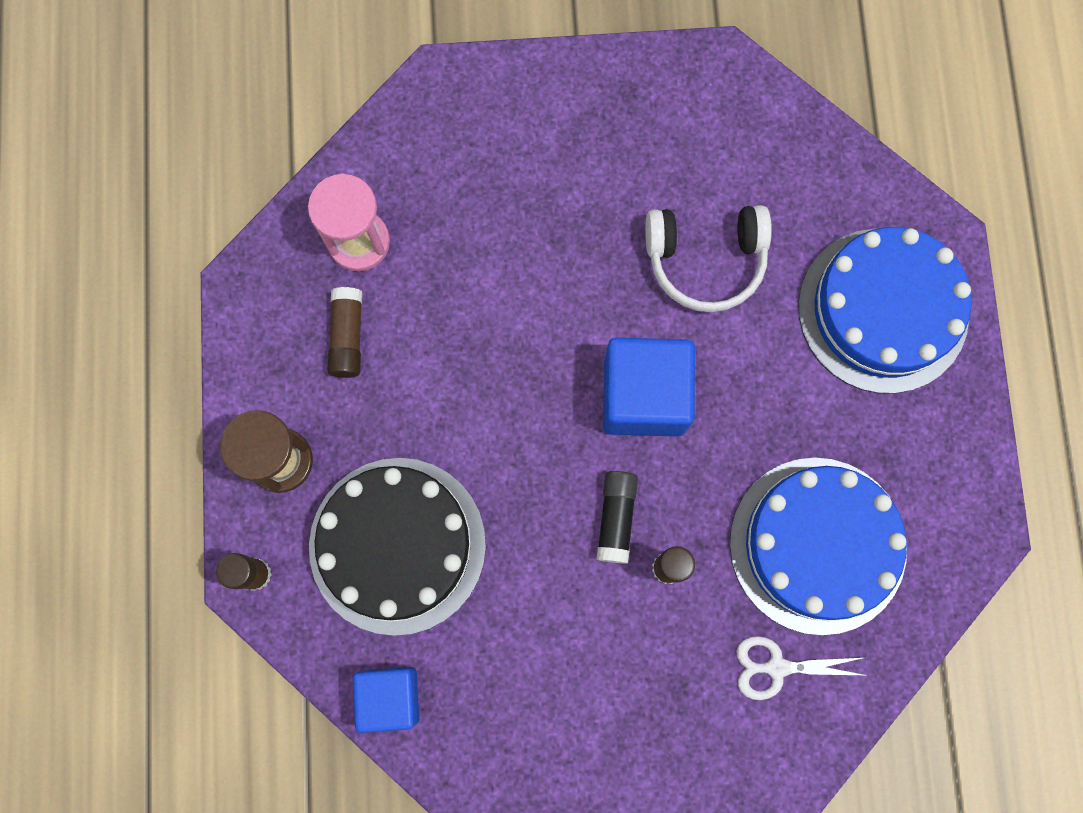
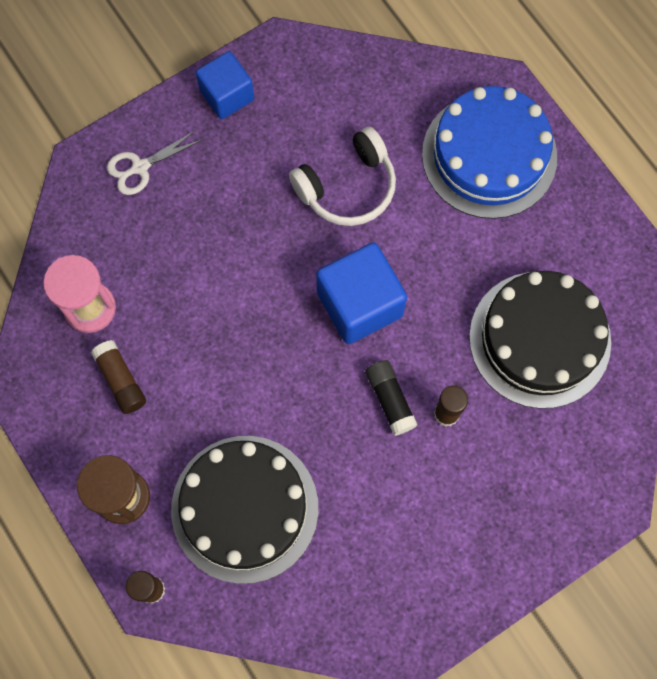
camera: 30 degrees left, 5 degrees down
blue cube [353,667,419,733] -> blue cube moved to [196,51,254,119]
blue cake [730,458,907,635] -> black cake [469,271,611,409]
white scissors [736,636,863,700] -> white scissors moved to [107,130,202,195]

